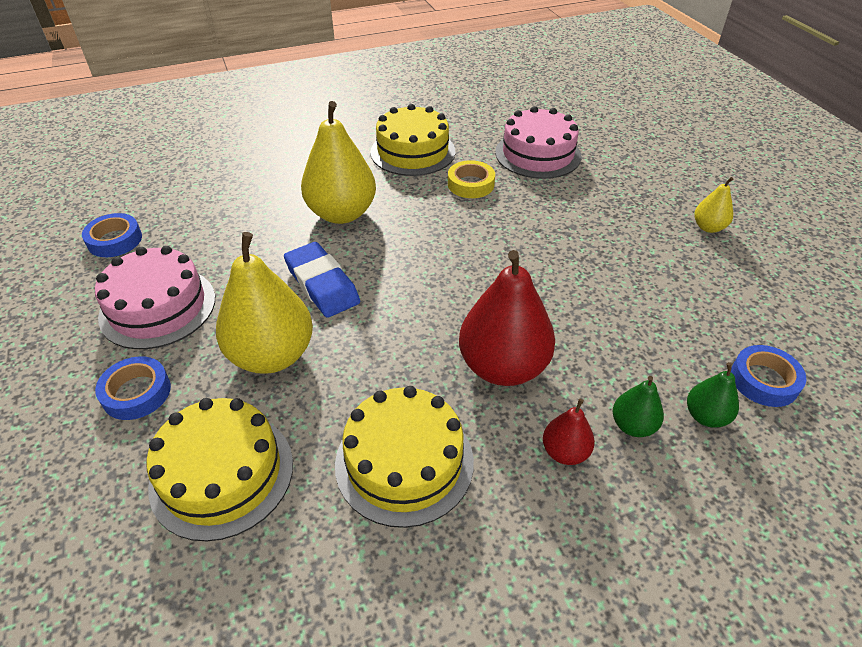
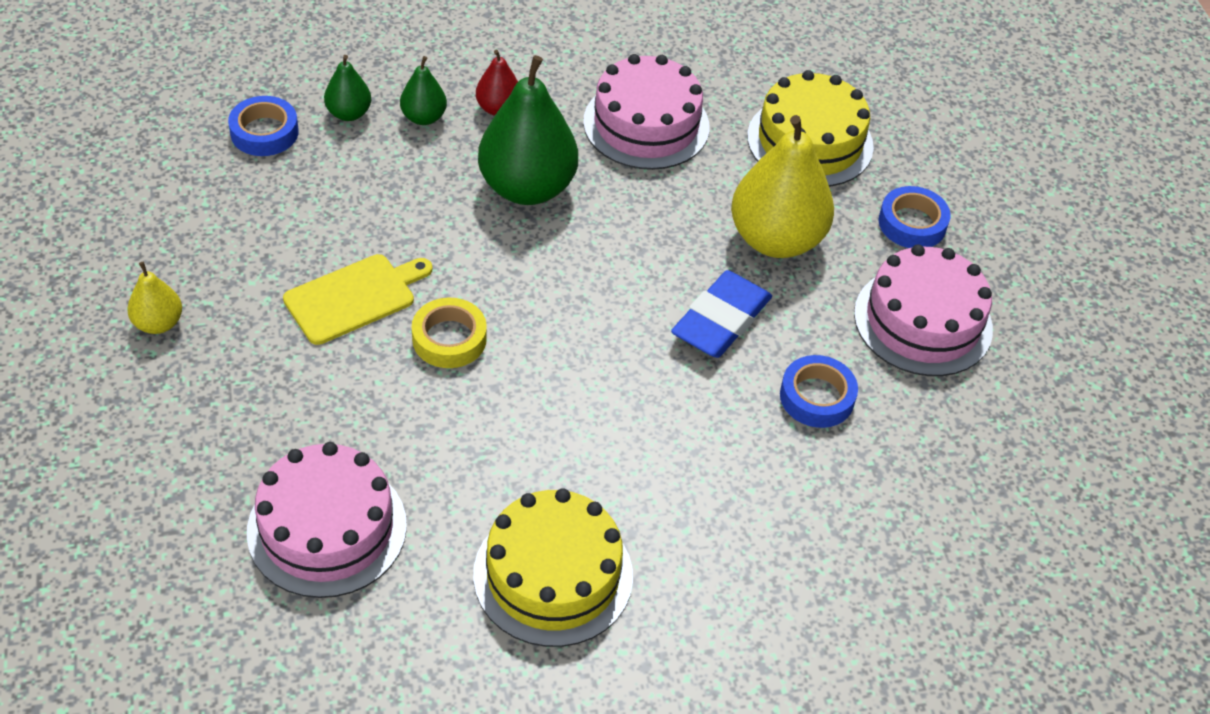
camera: 175 degrees left, 5 degrees up
blue tape [82,213,142,257] -> blue tape moved to [780,355,858,428]
blue eraser [284,242,360,318] -> blue eraser turned 60 degrees clockwise [671,270,772,358]
yellow pear [301,101,376,224] -> none
yellow cake [335,386,474,528] -> pink cake [583,54,710,170]
yellow tape [448,160,495,198] -> yellow tape moved to [412,298,487,368]
red pear [459,250,555,386] -> green pear [478,55,578,205]
none -> yellow cutting board [283,254,433,345]

